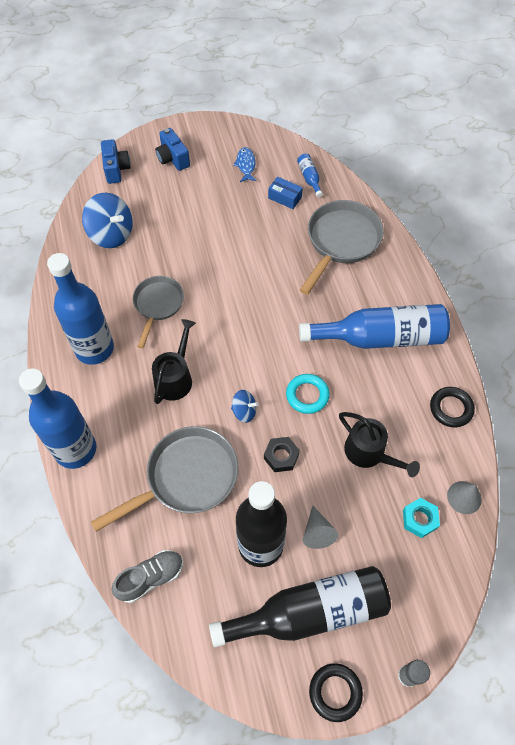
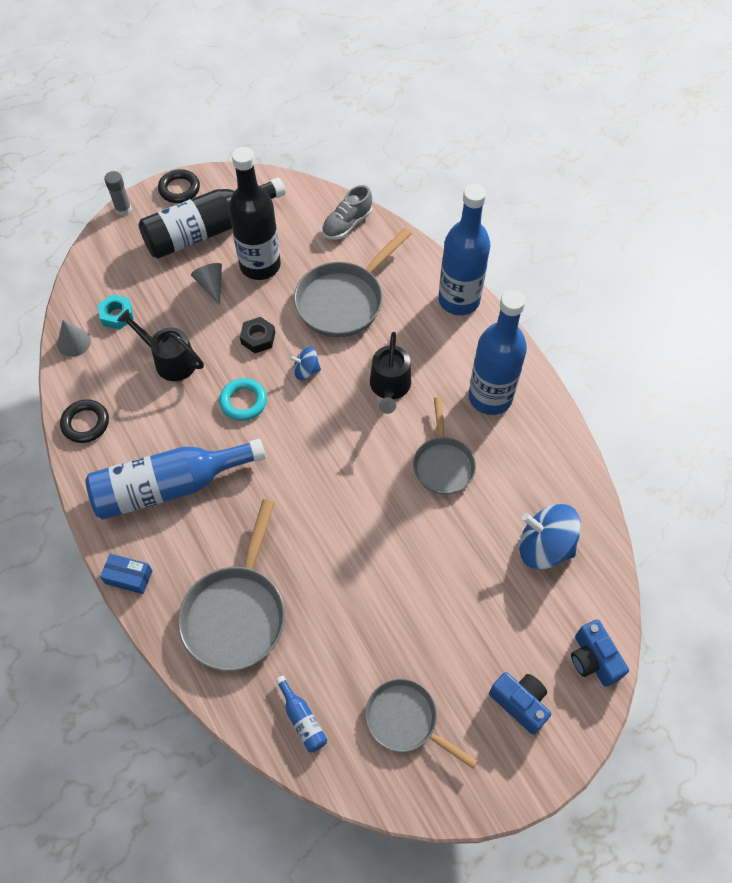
camera: 165 degrees right, 0 degrees up
blue fish [233,147,257,182] -> grey pan [365,679,477,769]
blue box [268,177,303,209] -> blue box moved to [100,553,152,594]

